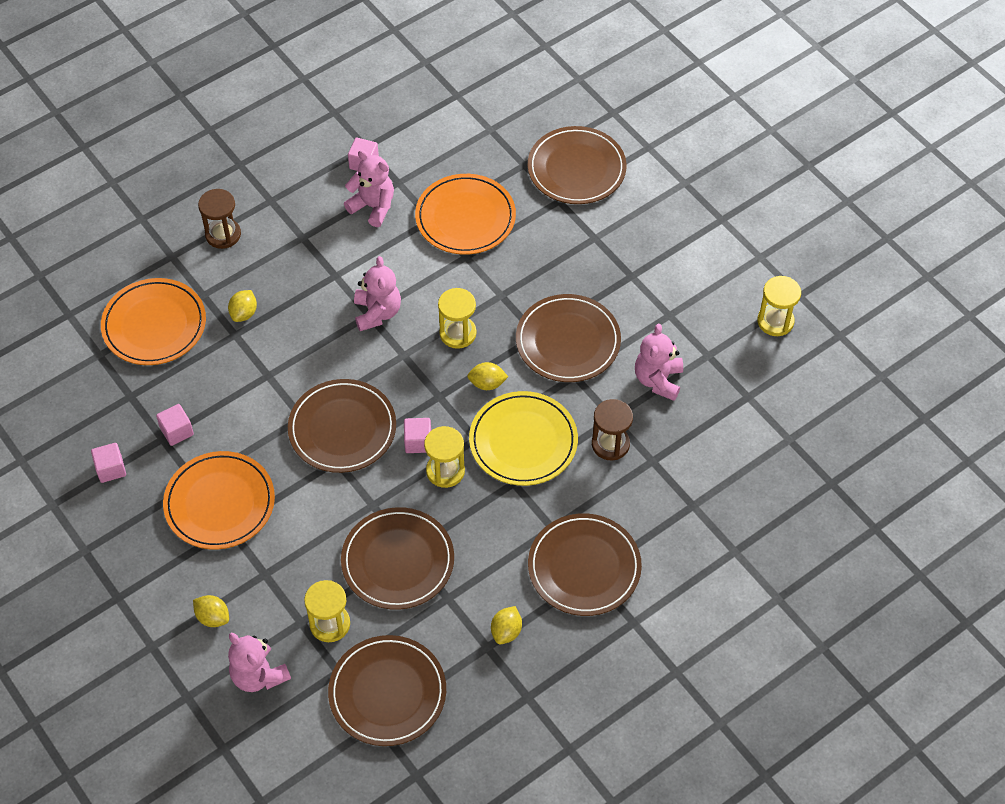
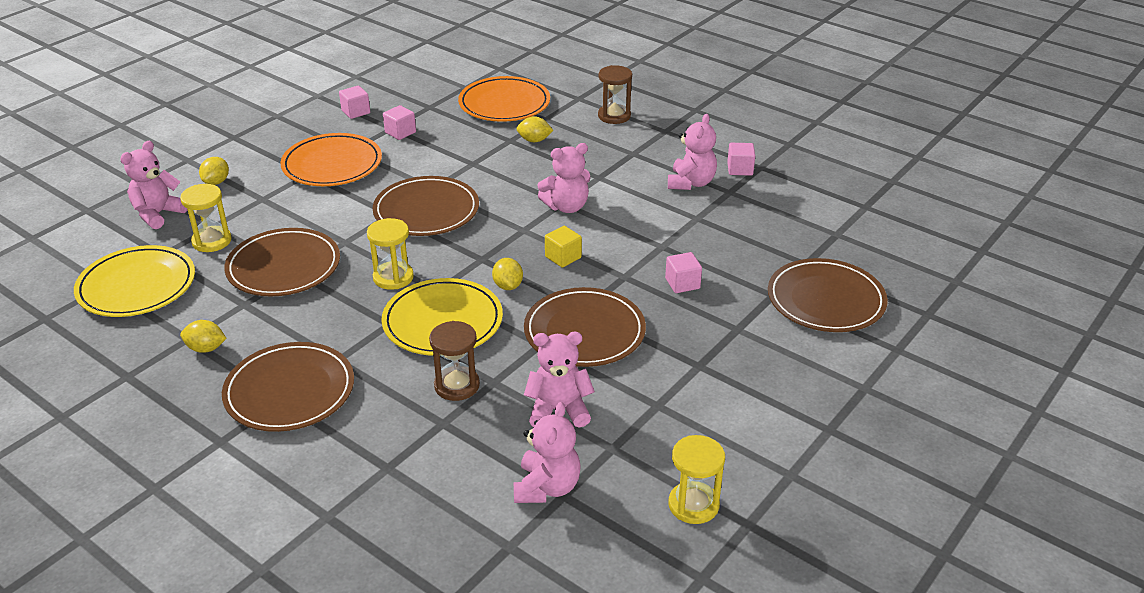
camera: 75 degrees right, 20 degrees down
brown plate [328,635,446,746] -> yellow plate [74,245,195,317]
pink cube [404,418,431,453] -> pink cube moved to [665,252,702,293]
orange plate [415,174,516,255] -> none
yellow hourglass [438,288,476,349] -> yellow cube [545,226,582,268]
none -> pink teddy bear [514,402,581,503]

